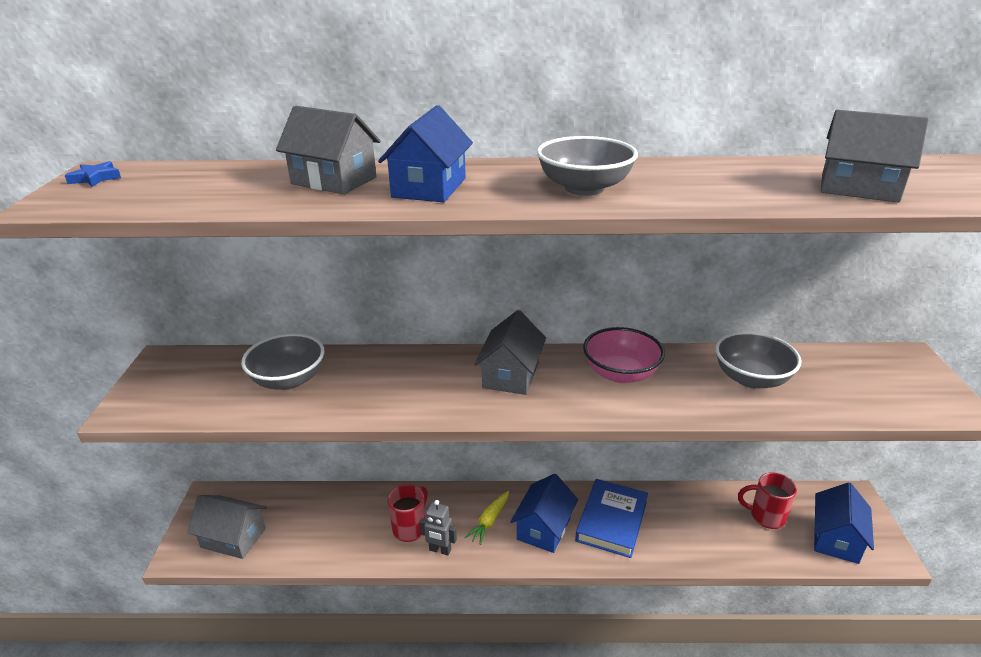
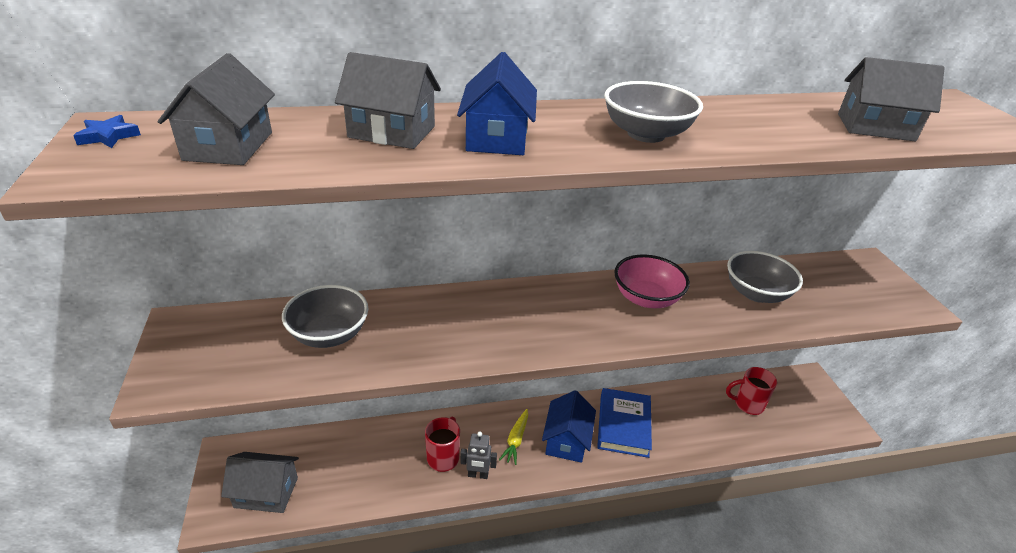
camera: 15 degrees left, 5 degrees up
grey house [474,310,546,395] -> grey house moved to [158,53,275,165]
blue house [814,482,874,564] -> none

